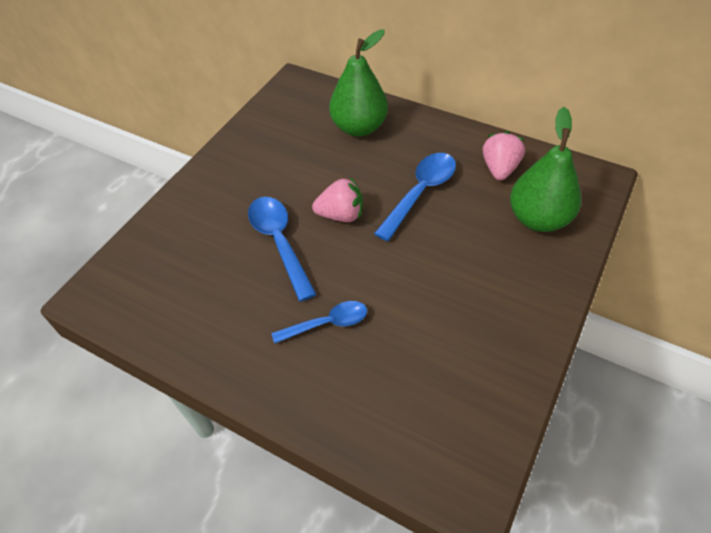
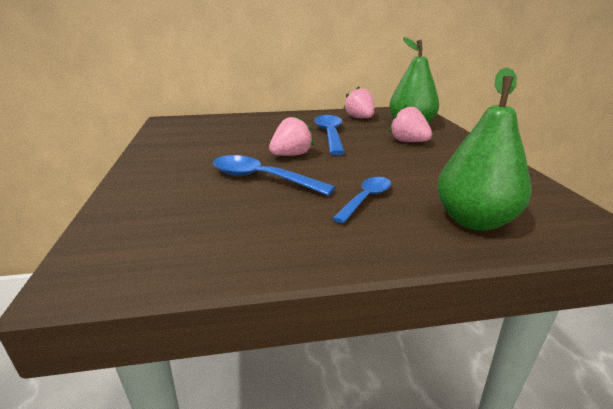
camera: 40 degrees left, 25 degrees down
green pear [329,29,388,137] -> green pear moved to [437,68,532,231]
none -> pink strawberry [389,105,432,142]

